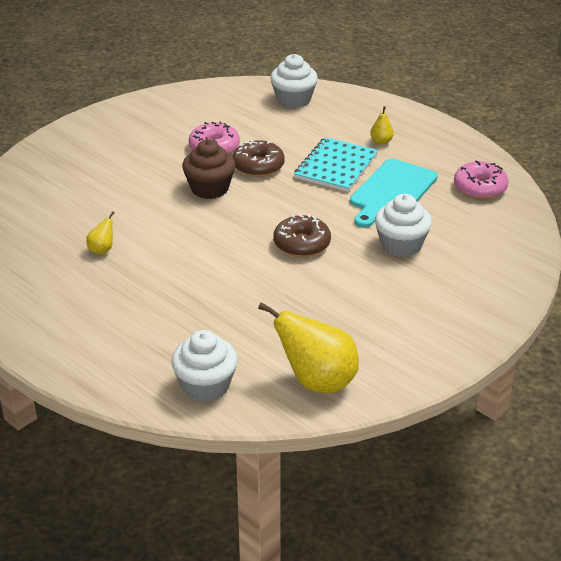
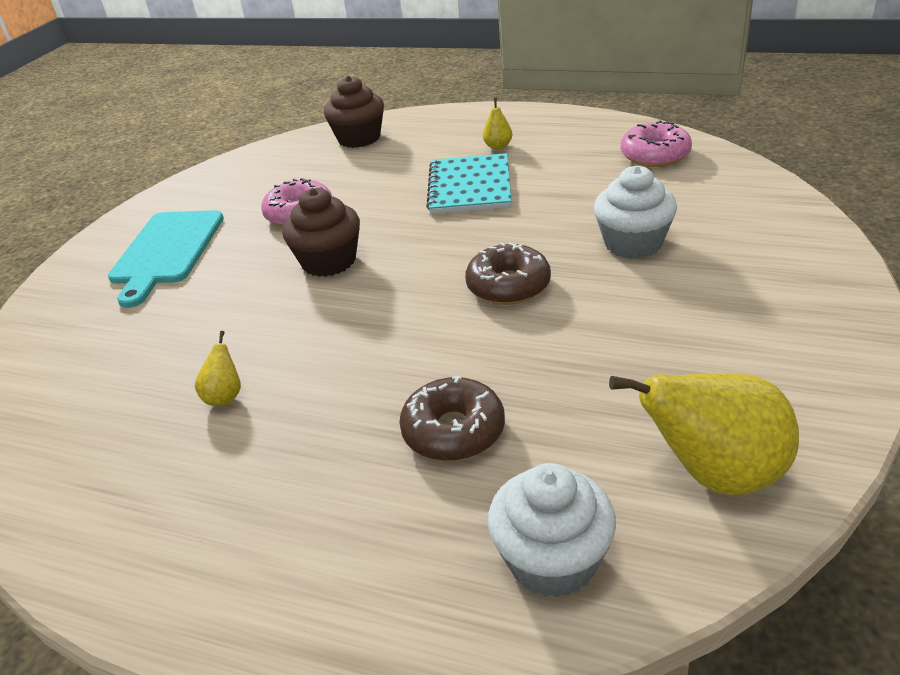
camera: 20 degrees left, 0 degrees up
brown donut [232,140,285,177] -> brown donut moved to [399,376,505,461]
white cupcake [270,54,318,108] -> brown cupcake [324,76,384,148]
turquoise cutting board [350,159,438,228] -> turquoise cutting board moved to [108,210,224,308]

